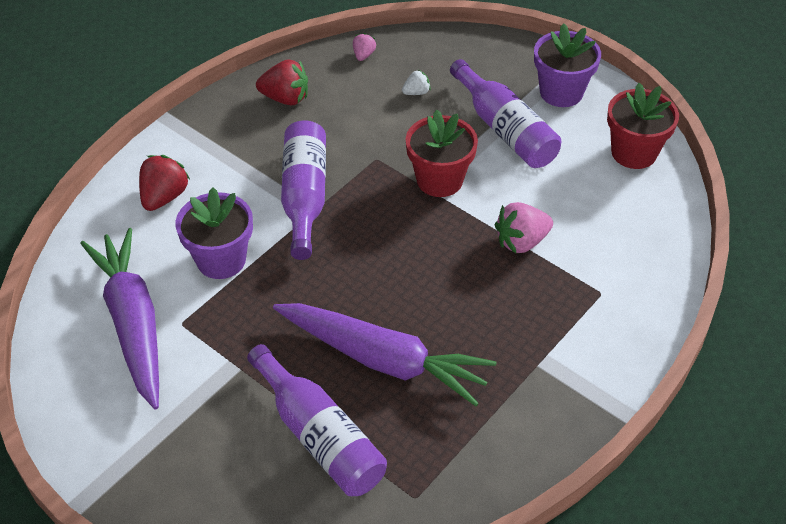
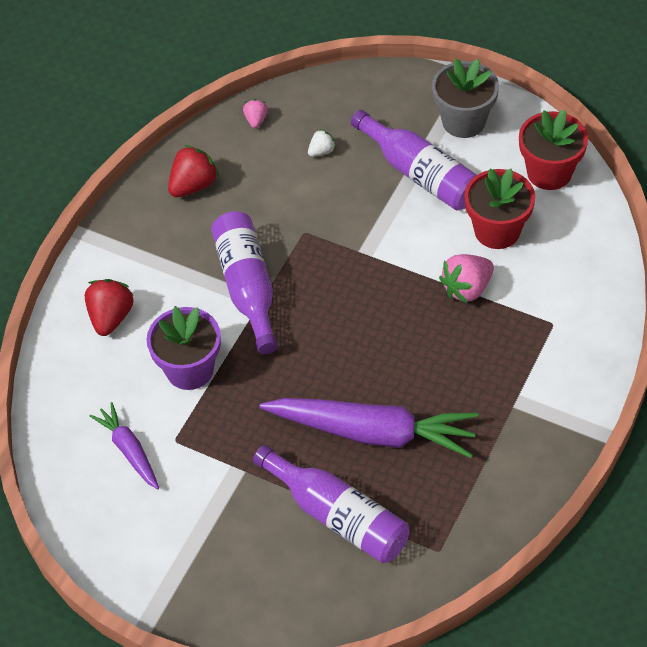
camera: 10 degrees left, 5 degrees up
purple carrot [80,228,159,409] -> purple carrot [90,402,159,489], size x0.52
red strawberry [256,59,308,105] -> red strawberry turned 45 degrees counterclockwise [168,145,219,197]
red flower pot [405,110,478,197] -> red flower pot moved to [464,168,535,249]
purple flower pot [534,23,601,107] -> grey flower pot [432,58,499,138]

